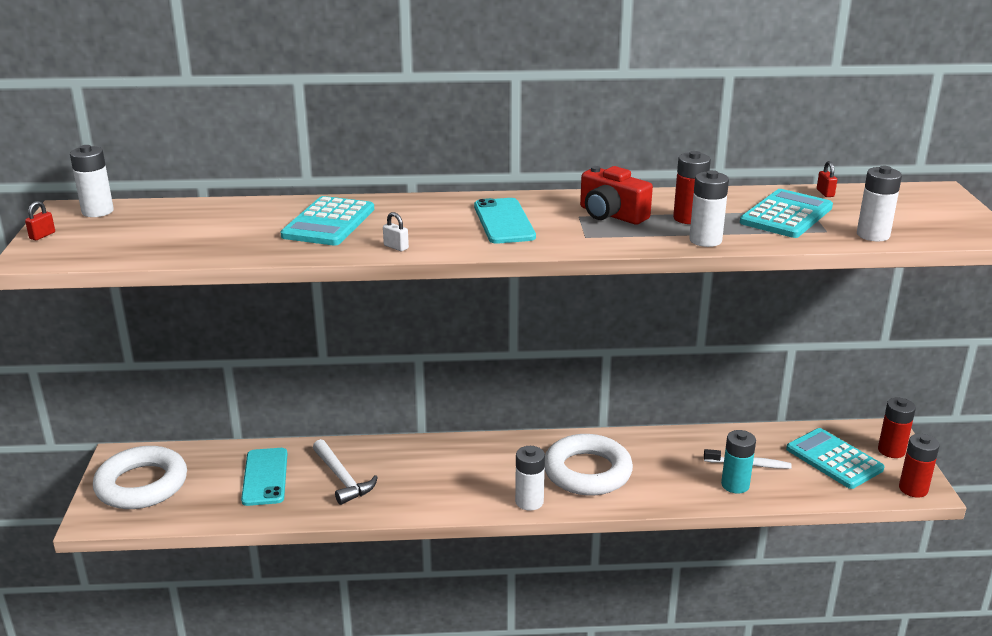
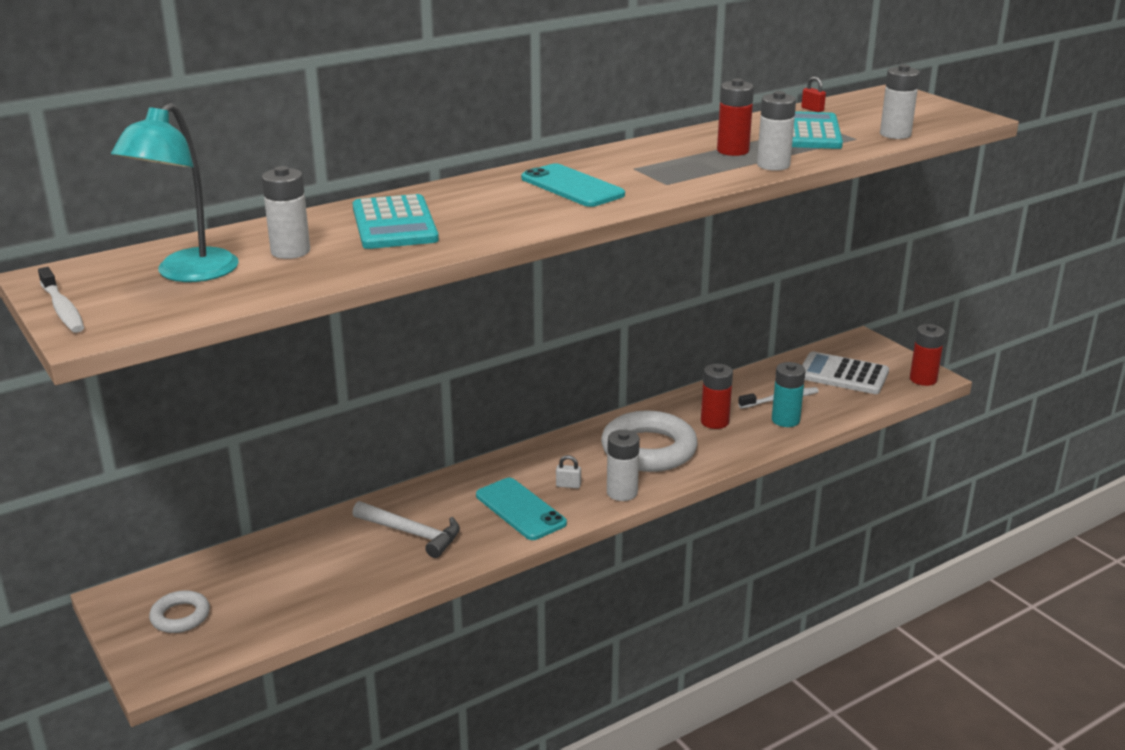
camera: 30 degrees left, 0 degrees up
red padlock [25,201,55,241] -> white toothbrush [38,267,84,333]
white battery [70,145,114,217] -> white battery moved to [262,166,310,259]
white ring [93,446,187,509] -> white ring [149,590,210,633], size x0.50
turquoise phone [241,448,287,506] -> turquoise phone moved to [476,478,567,540]
white padlock [383,212,409,251] -> white padlock moved to [556,455,581,489]
red camera [580,166,653,225] -> none
turquoise calculator [786,428,884,489] -> white calculator [802,351,889,394]
red battery [878,398,916,458] -> red battery moved to [701,364,733,429]
none -> turquoise lamp [111,103,239,282]

